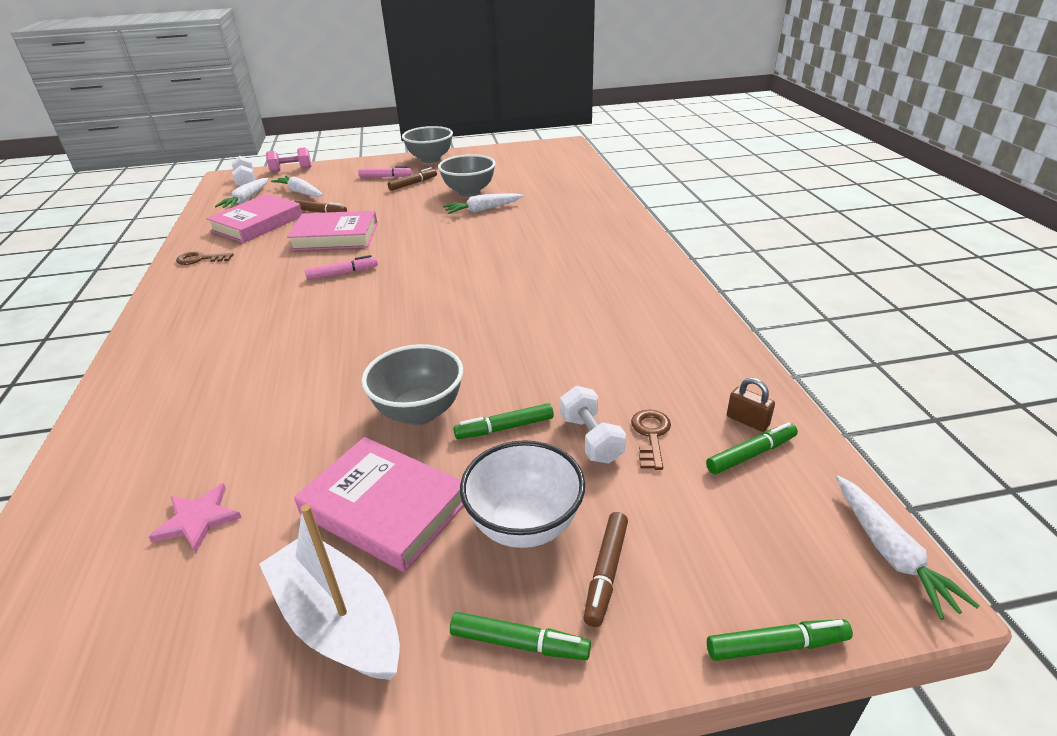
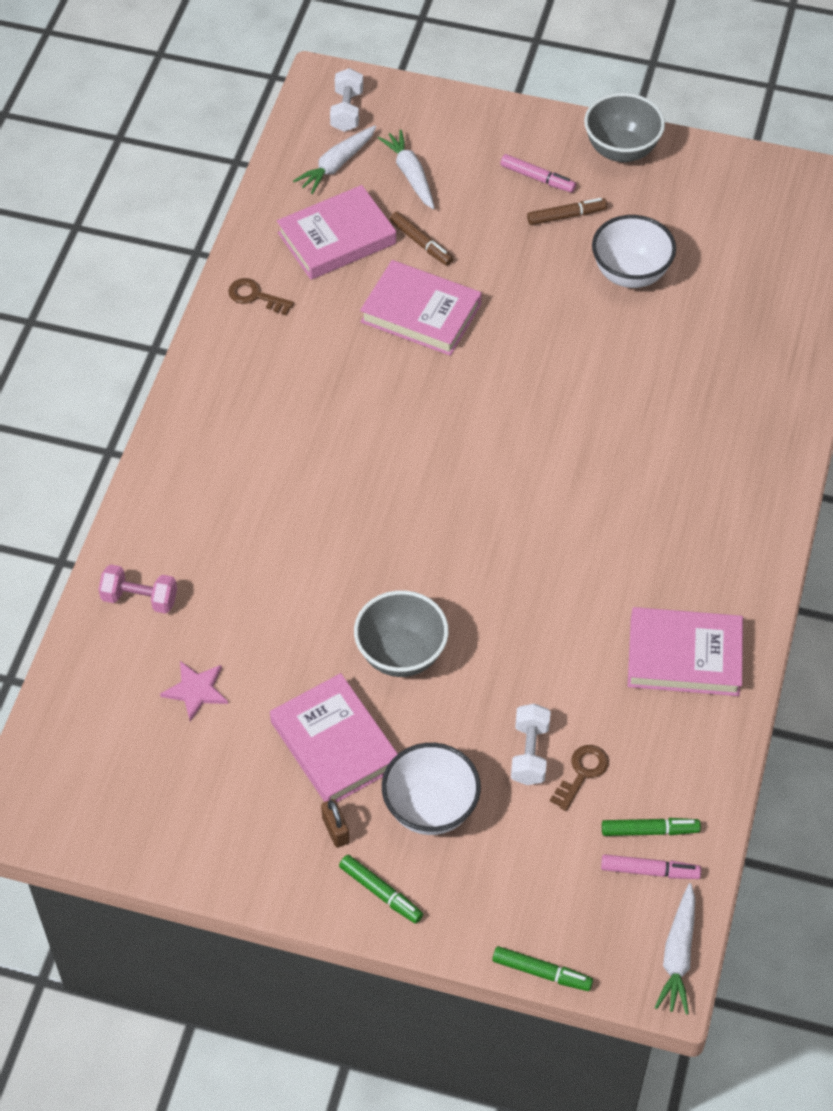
camera: 25 degrees right, 20 degrees up
white boat [259,504,400,680] -> none
pink dumbbell [266,147,311,172] -> pink dumbbell moved to [99,564,177,614]
pink marker [305,255,378,280] -> pink marker moved to [601,854,701,879]
grey bowl [438,154,496,197] -> white bowl [592,215,676,288]
white carrot [443,193,524,214] -> none
green marker [453,403,554,439] -> none
brown marker [584,512,628,627] -> none
brown padlock [727,378,775,432] -> brown padlock moved to [321,799,350,848]
none -> pink book [628,607,743,696]

